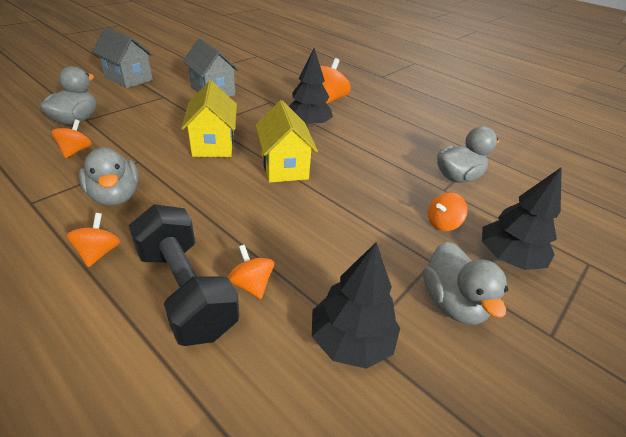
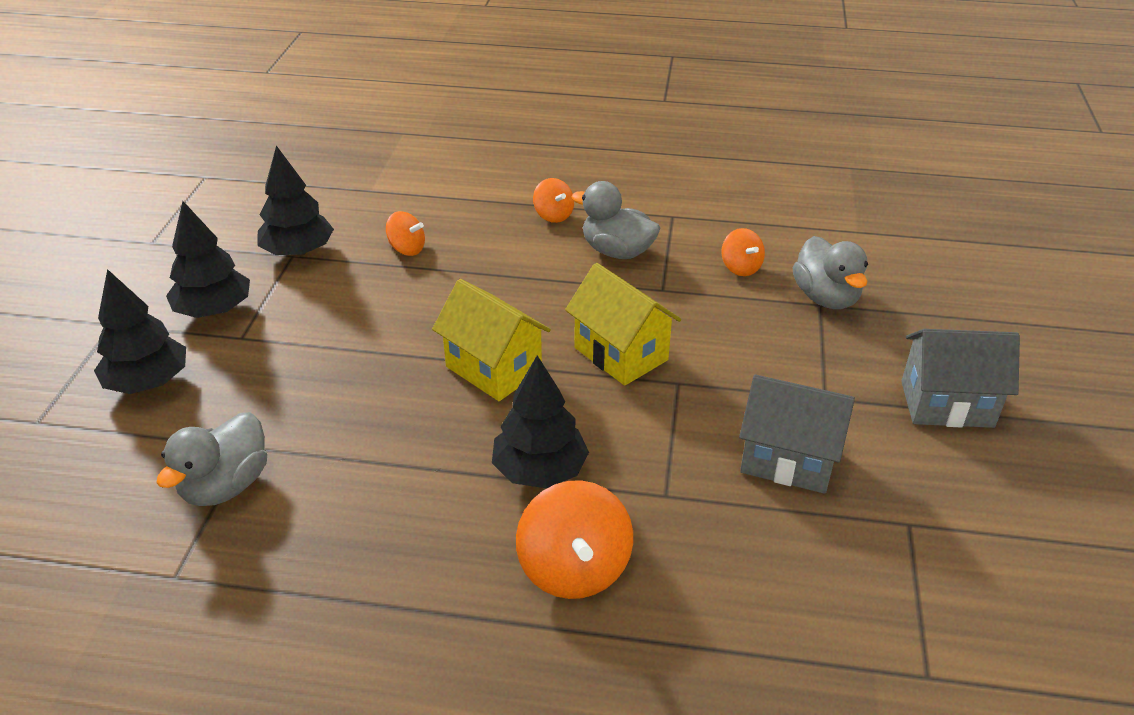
camera: 150 degrees right, 0 degrees up
black dumbbell [128,204,240,346] -> none
grey duck [423,241,508,325] -> black tree [166,201,250,318]
orange spinning top [428,193,468,231] -> none

